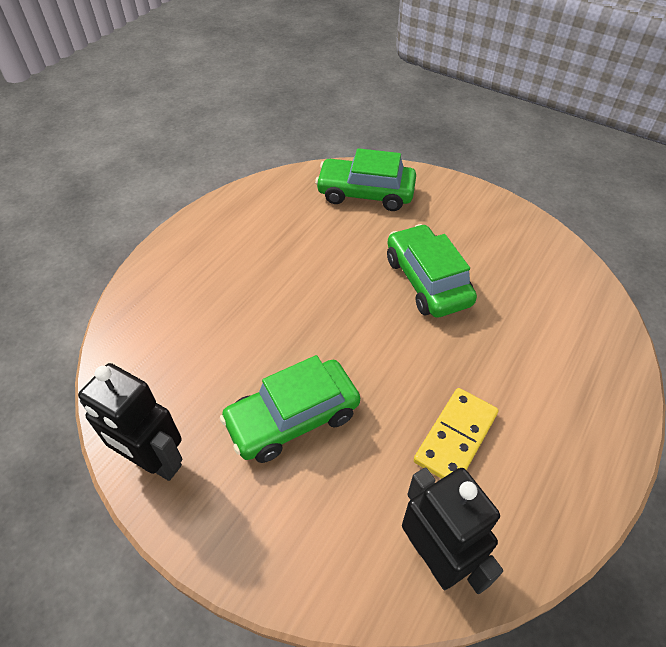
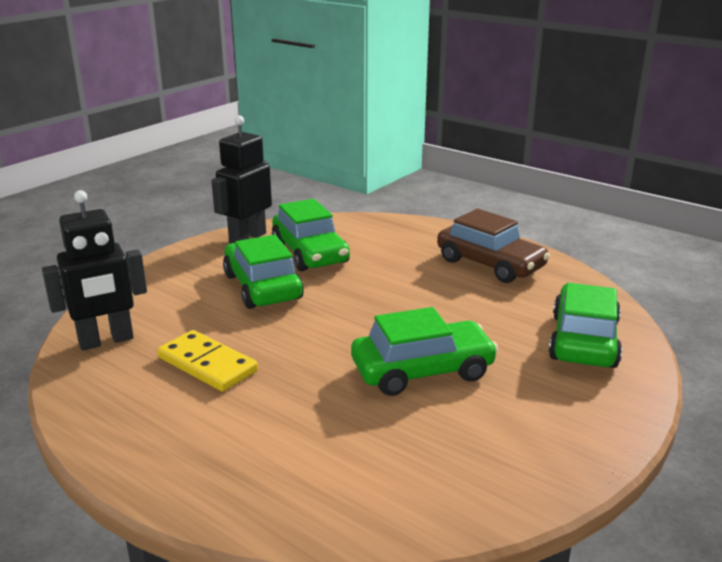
camera: 95 degrees right, 25 degrees down
none -> green car [272,199,350,271]
none -> brown car [437,209,550,283]

